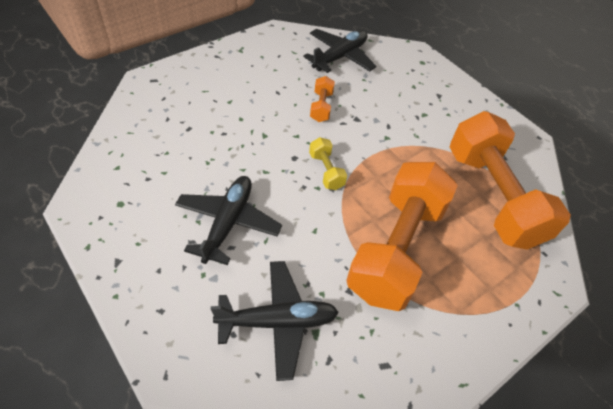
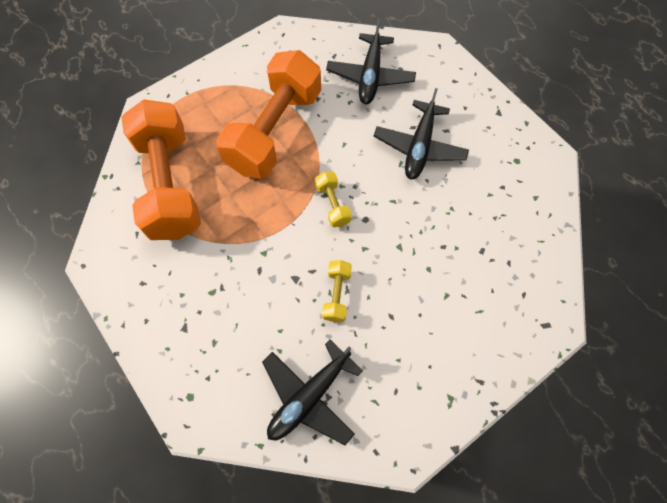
camera: 175 degrees left, 15 degrees up
black plane [211,261,339,381] -> black plane turned 75 degrees counterclockwise [326,18,416,104]
orange dumbbell [310,76,335,122] -> yellow dumbbell [322,260,352,322]

